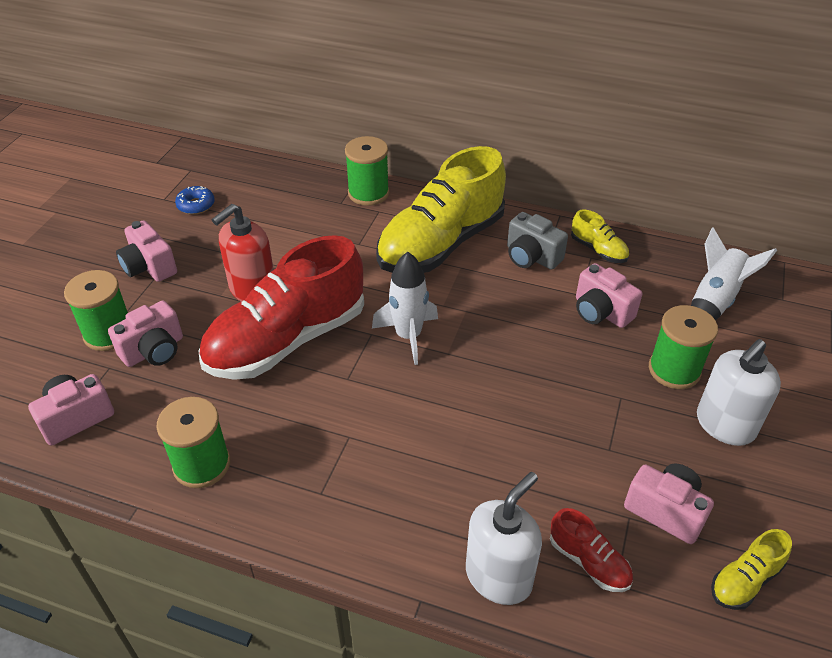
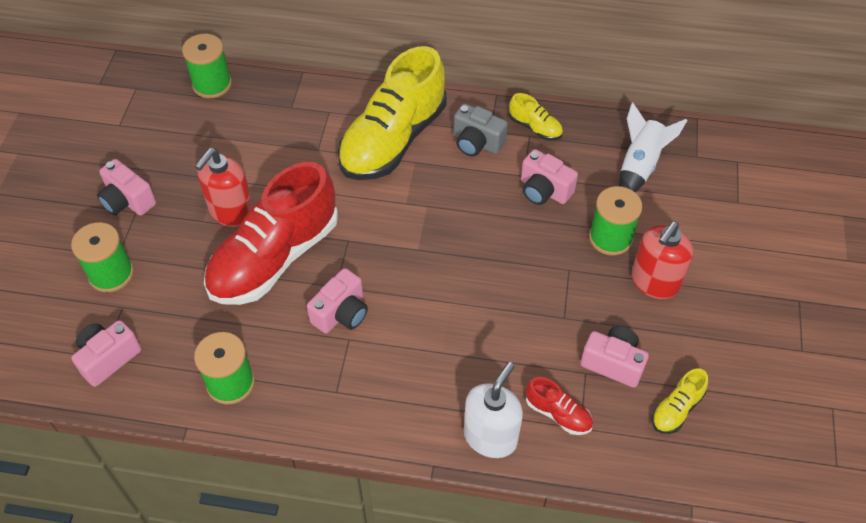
camera: 10 degrees left, 10 degrees up
pink camera [108,300,183,367] -> pink camera moved to [307,268,368,334]
blue donut [175,186,215,215] -> none
green spool [345,136,389,206] -> green spool moved to [182,34,232,99]
white rocket [372,252,438,365] -> none
white soap dispenser [697,339,781,446] -> red soap dispenser [631,221,694,299]

